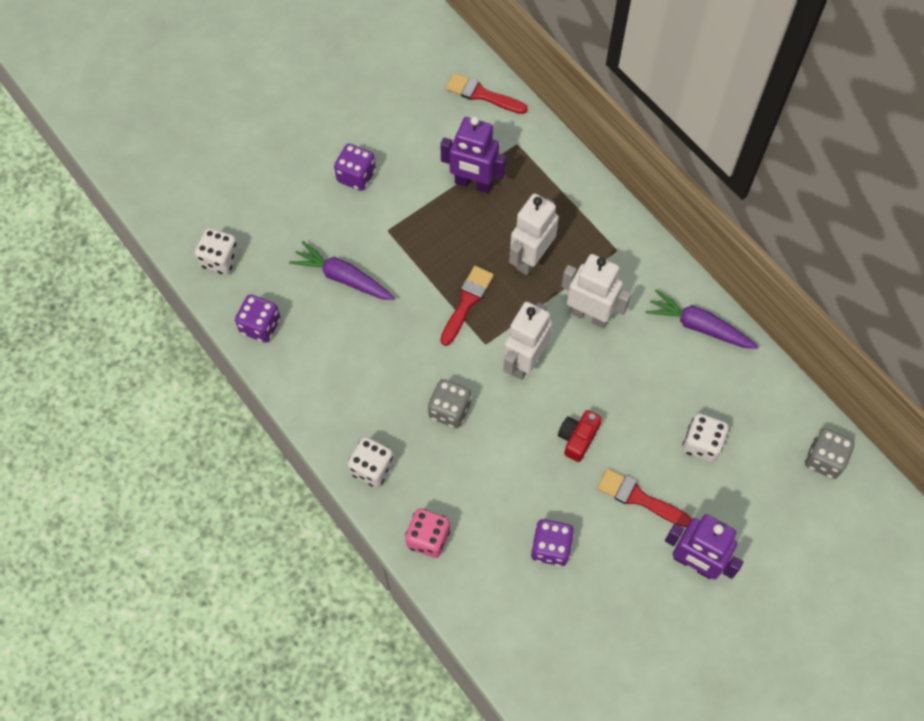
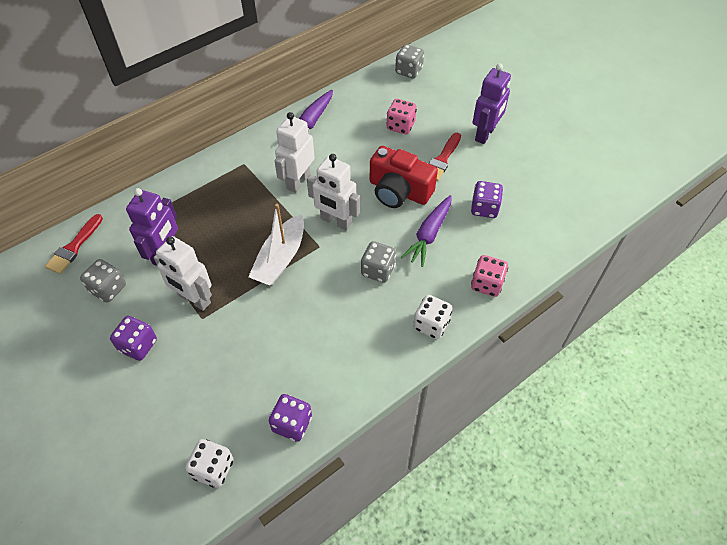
camera: 90 degrees left, 10 degrees down
purple carrot [289,241,395,300] -> purple carrot moved to [401,195,452,267]
red brush [440,266,494,346] -> white boat [248,204,304,286]
white robot [509,193,559,275] -> white robot moved to [154,236,212,311]
red camera [558,410,602,462] -> red camera [370,146,438,208], size x1.85
white dice [683,413,729,462] -> pink dice [386,99,417,134]
none -> grey dice [80,259,126,303]

